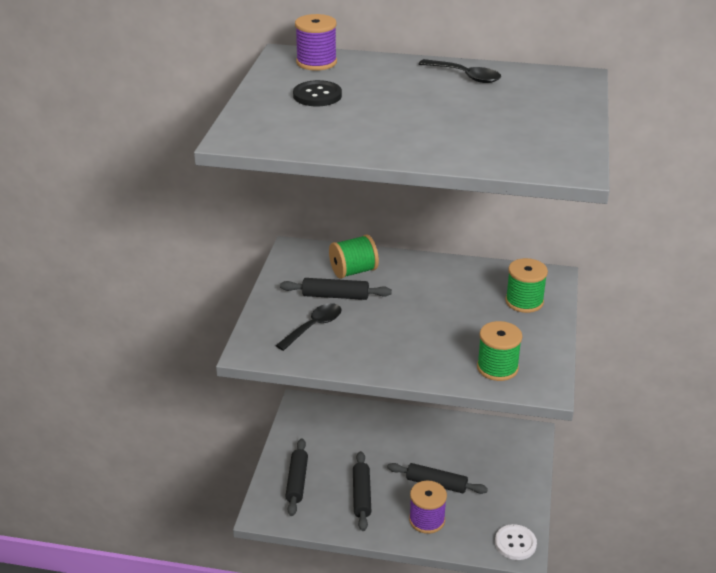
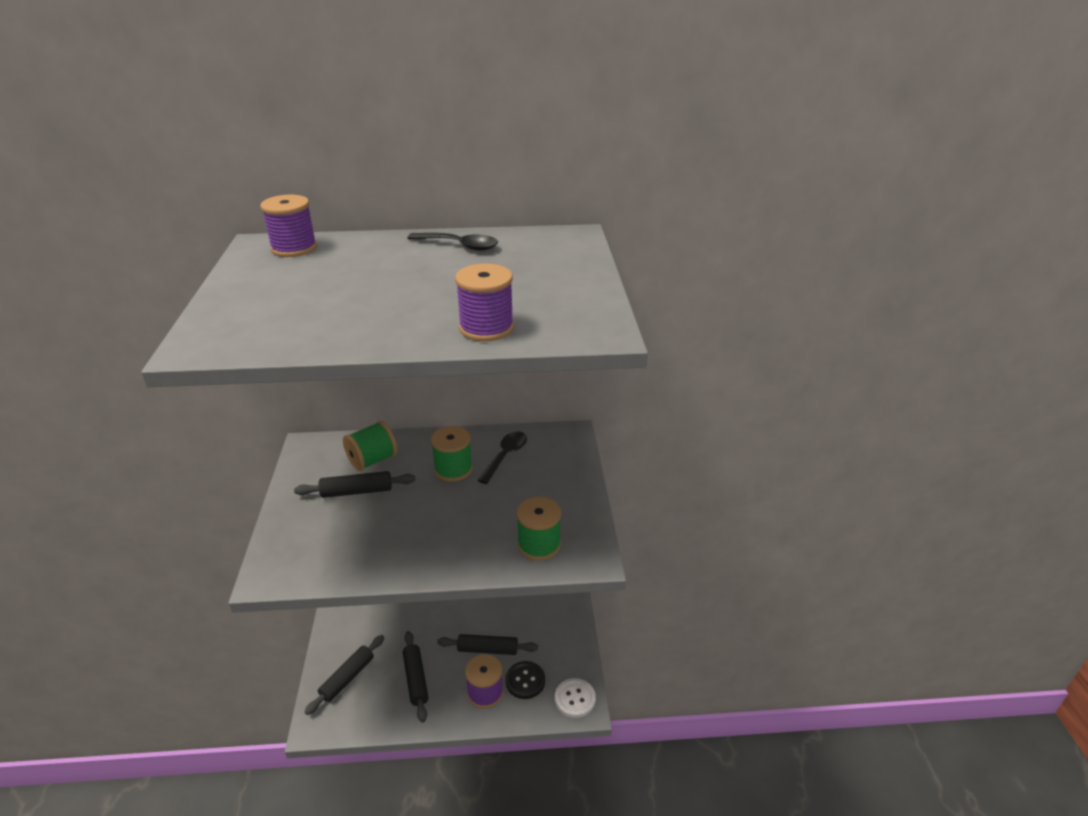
camera: 15 degrees left, 0 degrees up
black spoon [275,303,342,351] -> black spoon moved to [477,431,527,484]
black rolling pin [285,439,308,516] -> black rolling pin turned 45 degrees clockwise [305,635,384,715]
black button [293,80,342,106] -> black button moved to [505,661,545,699]
green spool [505,258,548,313] -> green spool moved to [431,426,473,481]
none -> purple spool [455,264,514,341]

